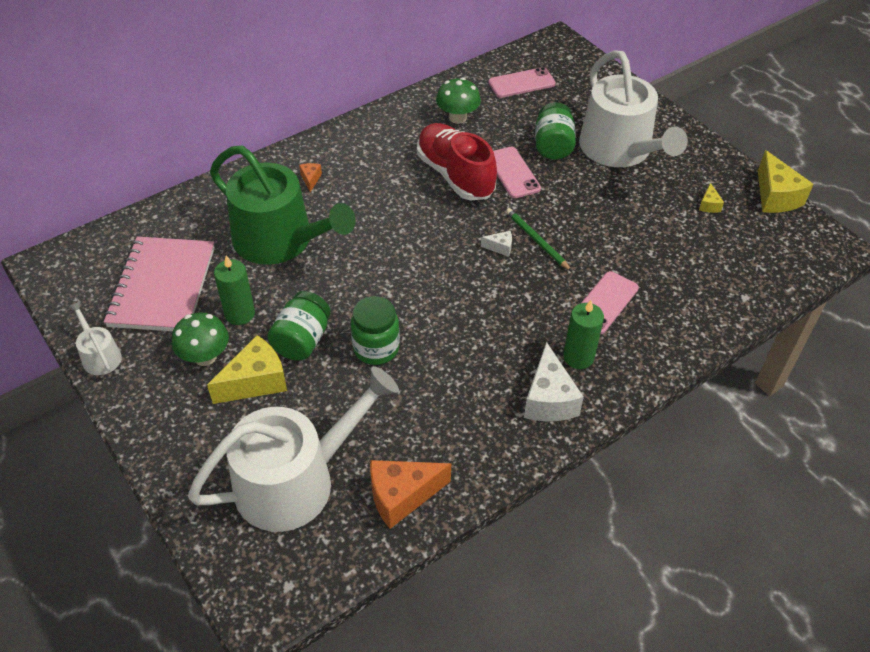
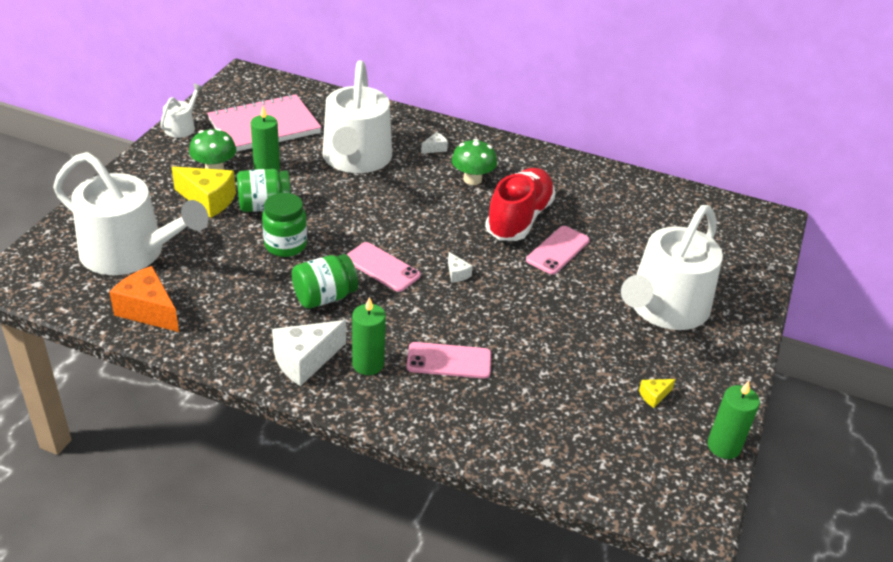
camera: 55 degrees right, 10 degrees down
green watering can [210,146,356,265] -> white watering can [322,60,392,173]
orange cheese [299,163,322,192] -> white cheese [421,132,448,154]
green mushroom [436,78,481,124] -> green mushroom moved to [452,139,497,185]
pink phone [488,67,556,98] -> pink phone moved to [346,242,421,292]
green pencil [506,208,572,271] -> none
green jar [535,102,576,160] -> green jar moved to [292,254,358,309]
yellow cheese [758,150,814,213] -> green candle [707,381,760,459]

